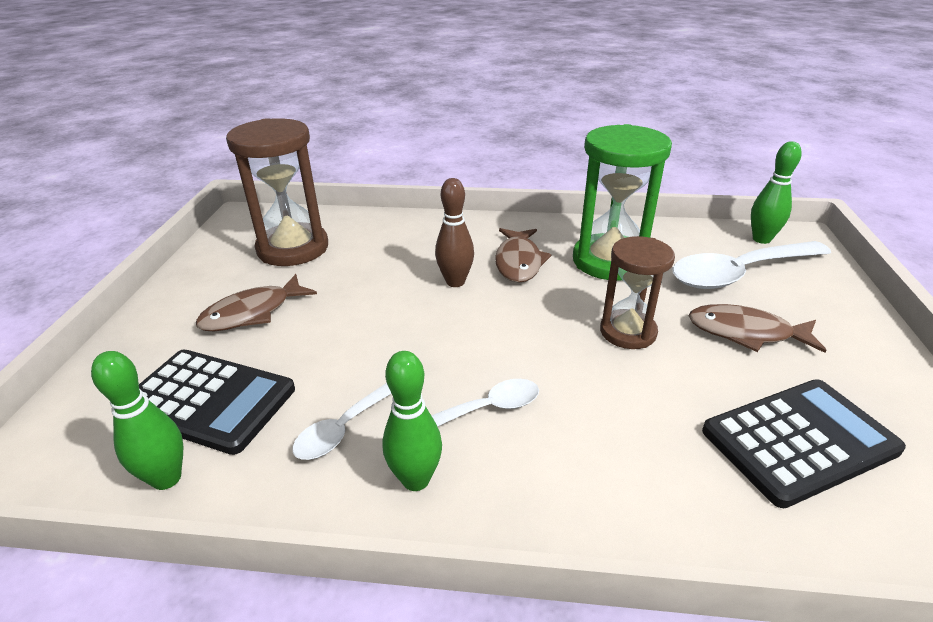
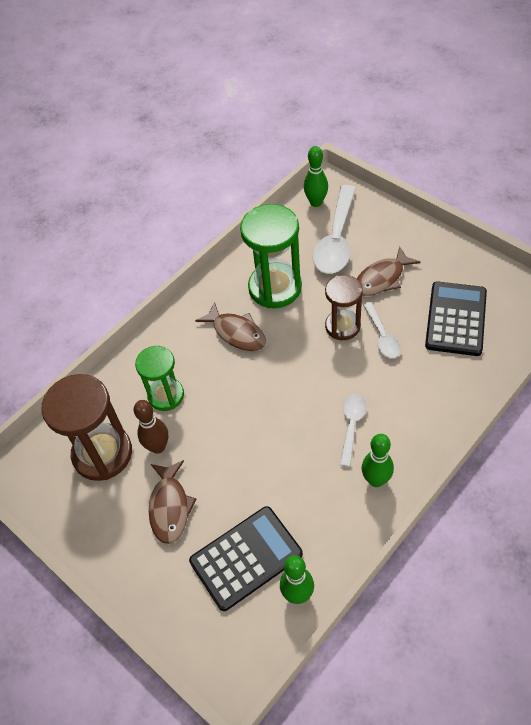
camera: 50 degrees left, 20 degrees up
white spoon [292,383,392,460] -> white spoon moved to [363,302,401,358]
brown bowling pin [435,178,474,287] -> brown bowling pin moved to [134,400,168,454]
none -> green hourglass [135,346,184,411]

